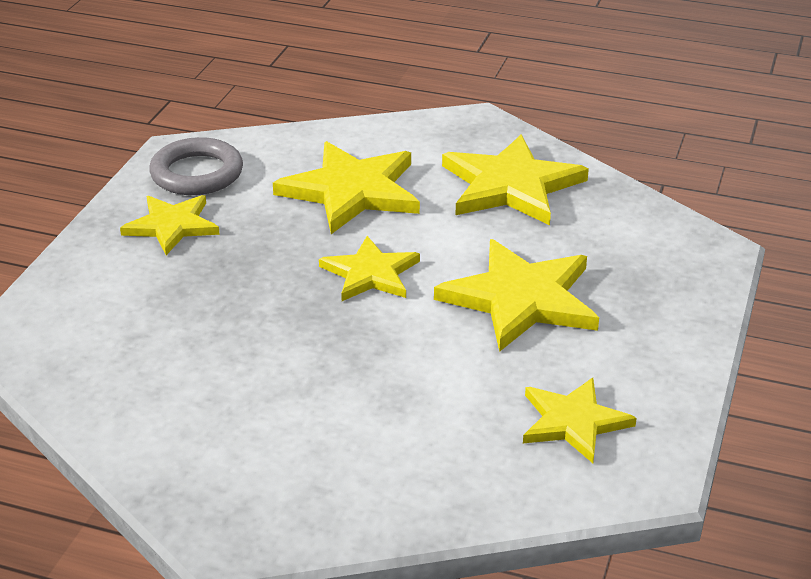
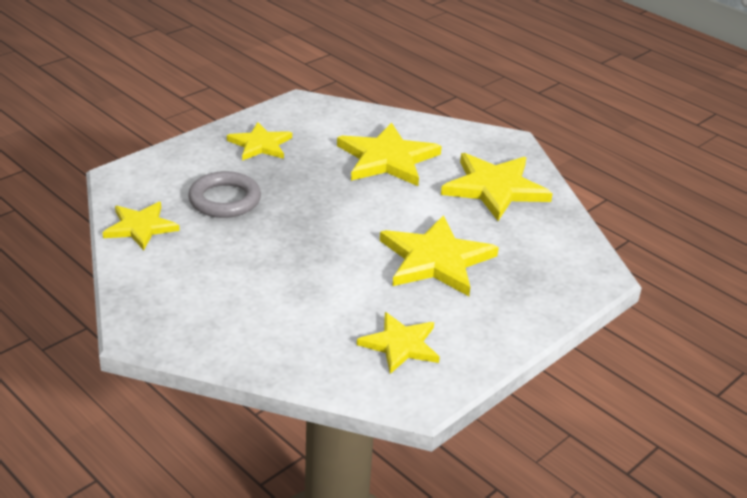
camera: 25 degrees right, 0 degrees up
grey ring [149,137,243,195] -> grey ring moved to [188,171,261,218]
yellow star [319,236,420,301] -> yellow star moved to [102,202,180,250]

